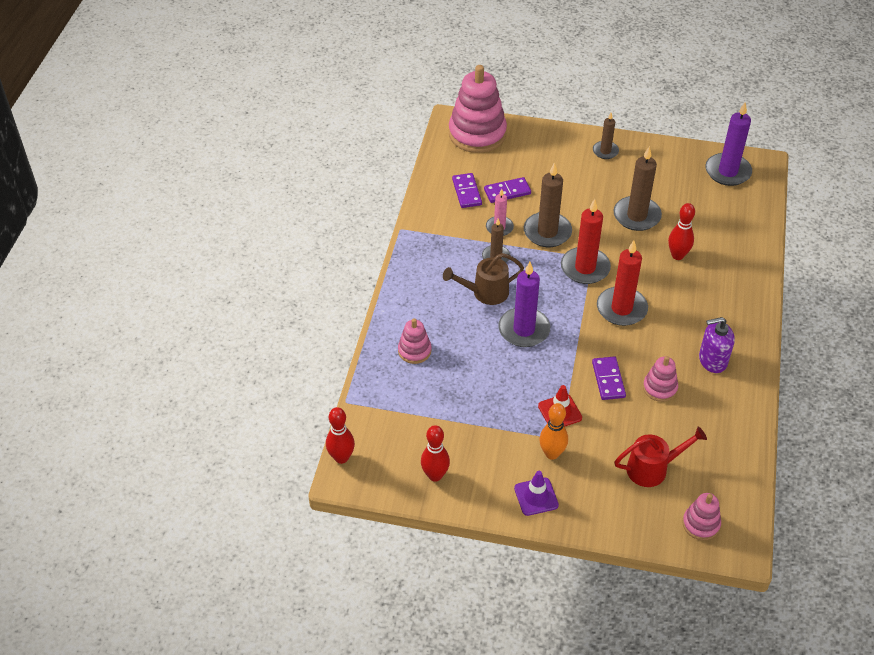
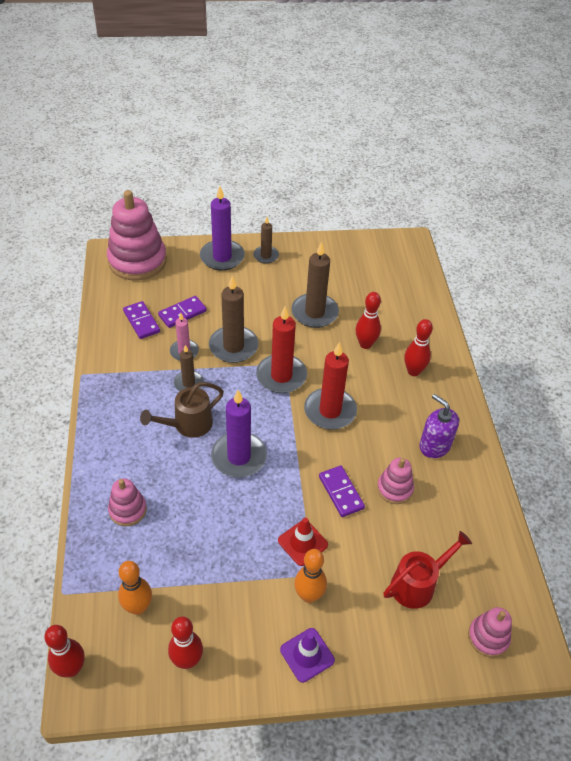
camera: 20 degrees left, 0 degrees up
purple soap dispenser [699,317,735,373] -> purple soap dispenser turned 75 degrees clockwise [419,394,459,458]
purple candle [705,102,752,186] -> purple candle moved to [200,186,245,271]
none -> orange bowling pin [118,561,152,615]
none -> red bowling pin [404,319,433,376]

